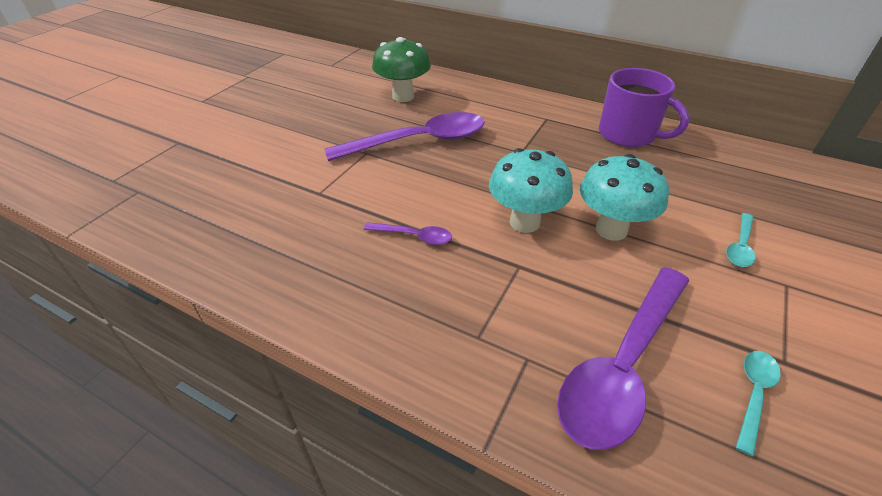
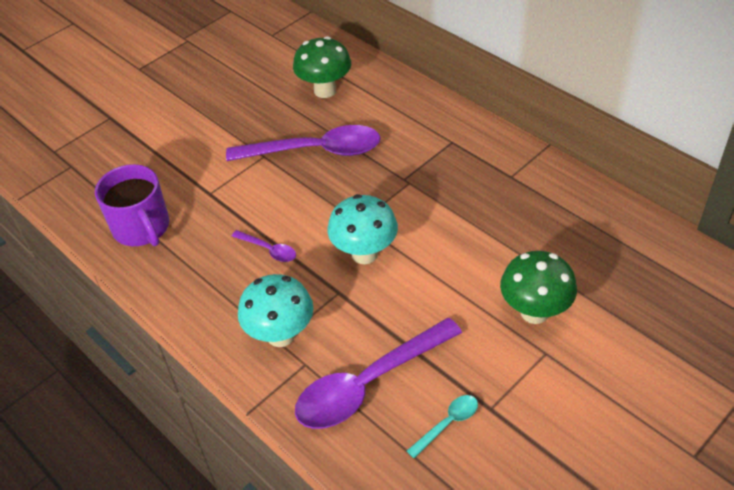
camera: 20 degrees right, 5 degrees up
turquoise mushroom [580,154,669,241] -> turquoise mushroom moved to [238,274,313,347]
purple mug [599,68,689,147] -> purple mug moved to [95,164,169,246]
turquoise spoon [726,213,755,267] -> green mushroom [500,251,577,324]

